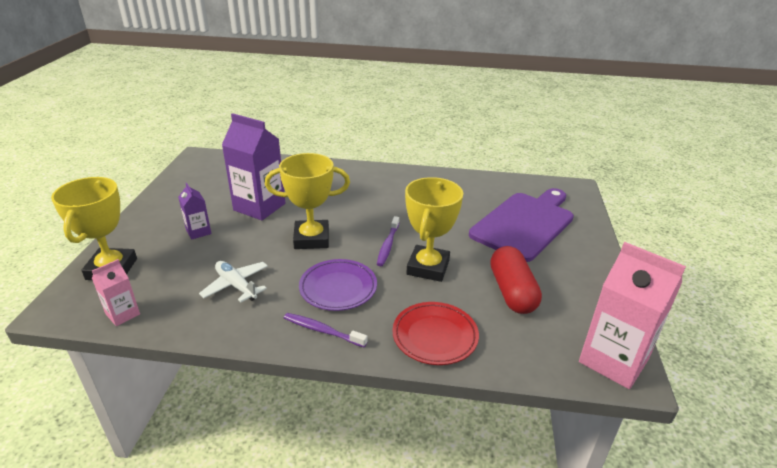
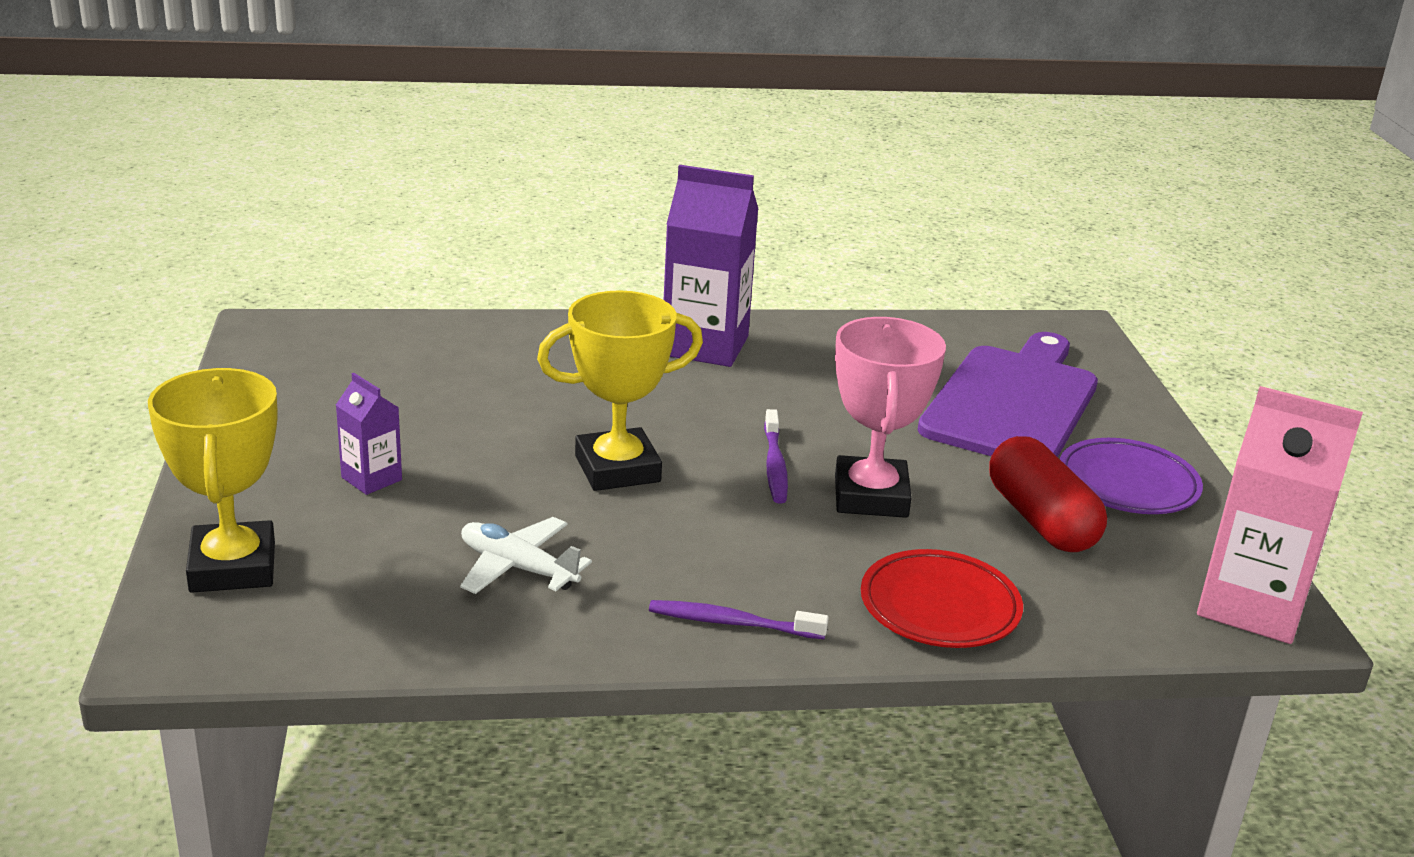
camera: 15 degrees left, 5 degrees down
pink carton [92,259,140,326] -> none
purple carton [222,113,285,220] -> purple carton moved to [664,165,758,367]
purple plate [299,259,377,311] -> purple plate moved to [1060,438,1203,514]
yellow trophy [405,177,463,282] -> pink trophy [835,317,946,518]

